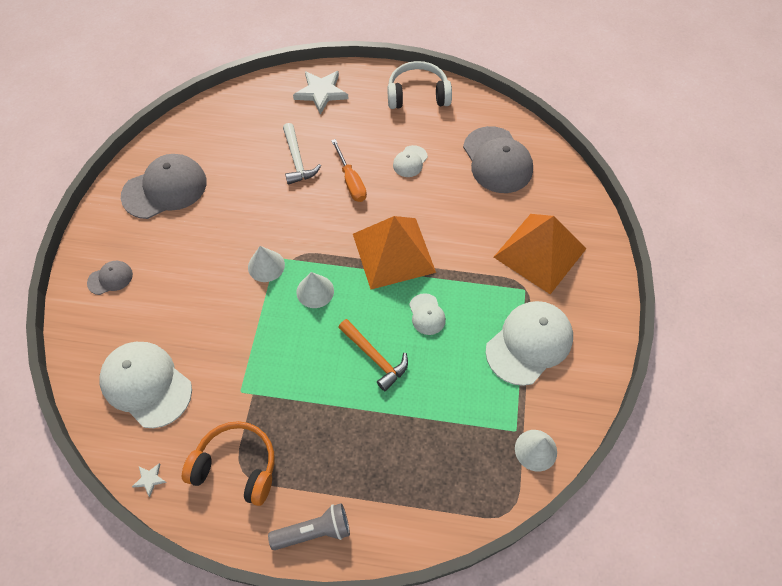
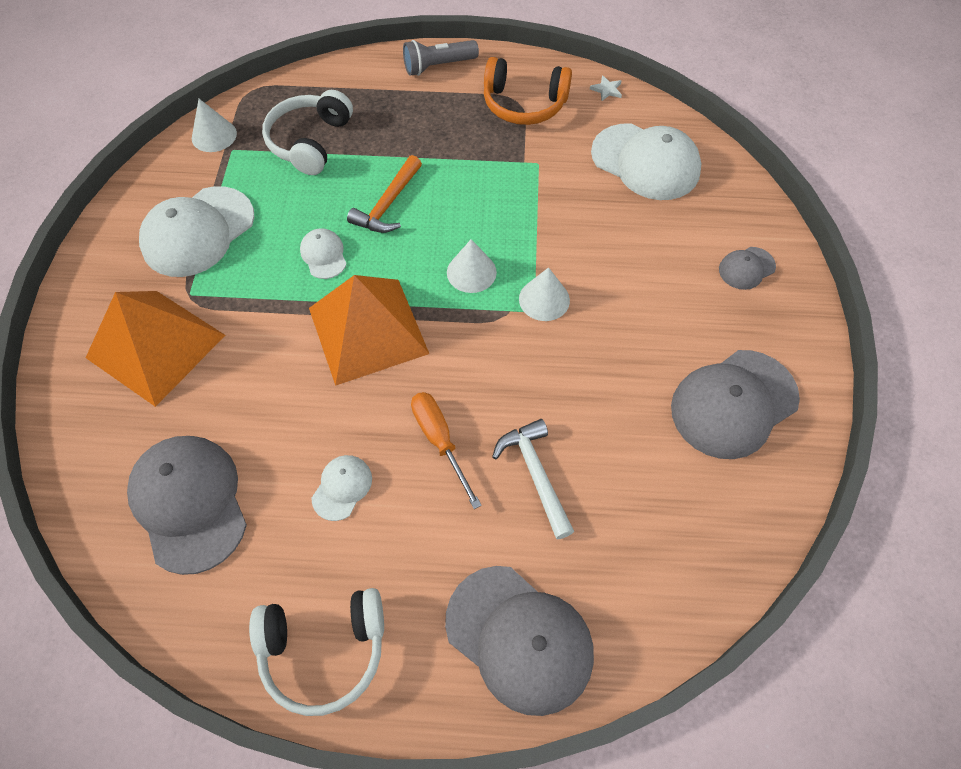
camera: 175 degrees right, 0 degrees up
white star [293,71,349,115] -> grey cap [445,566,594,716]
orange hammer [338,319,408,391] -> orange hammer turned 105 degrees counterclockwise [347,155,422,233]
none -> white headphones [262,90,353,175]

